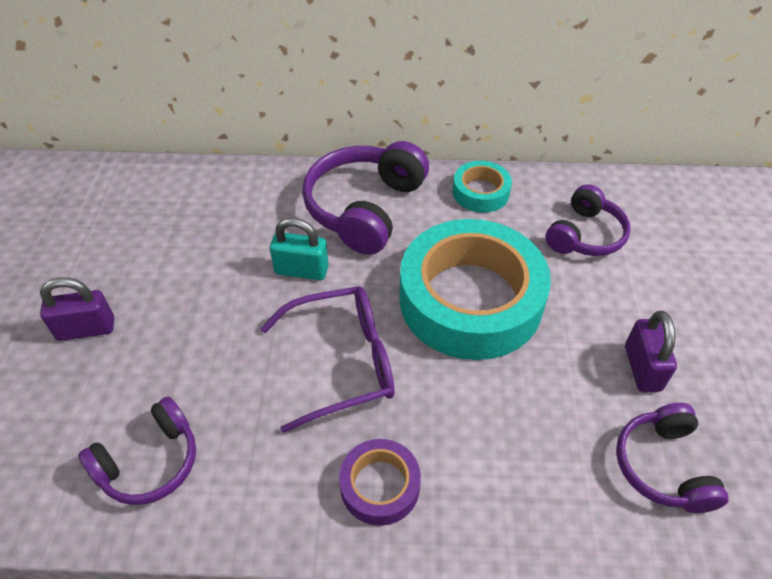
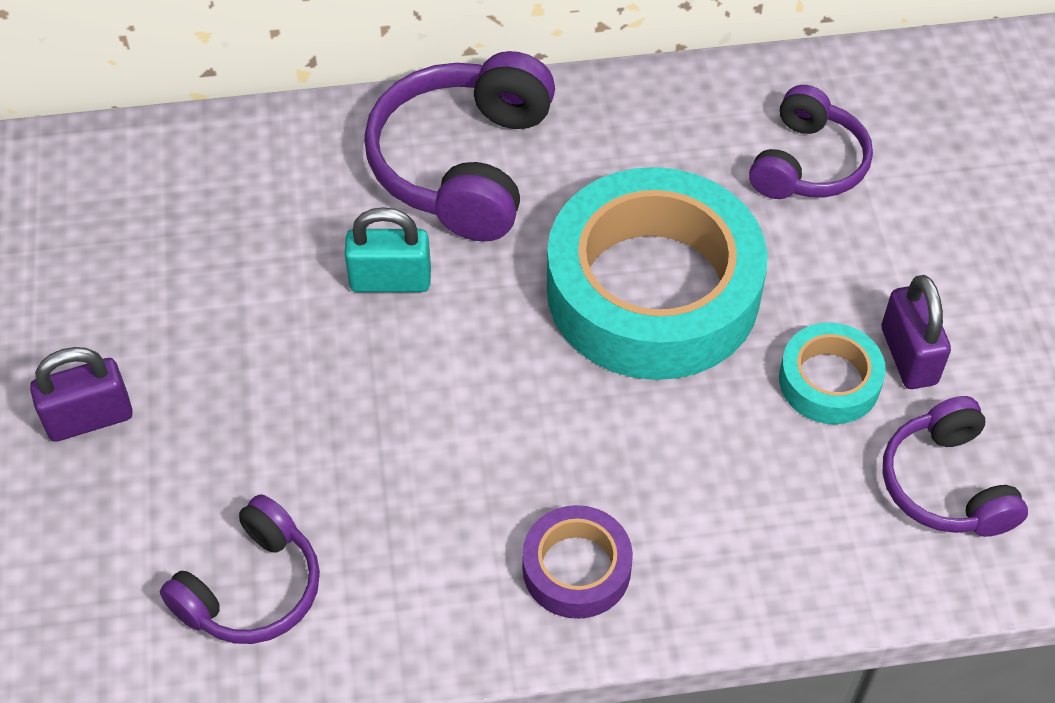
camera: 10 degrees left, 5 degrees up
purple glasses [260,286,395,433] -> none
turquoise tape [453,161,512,213] -> turquoise tape moved to [779,323,886,424]

